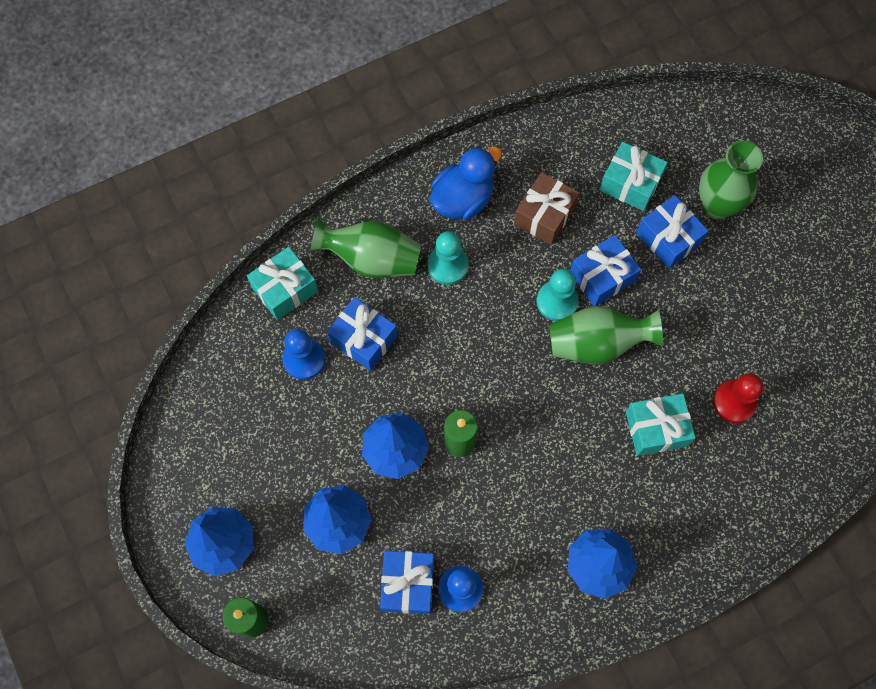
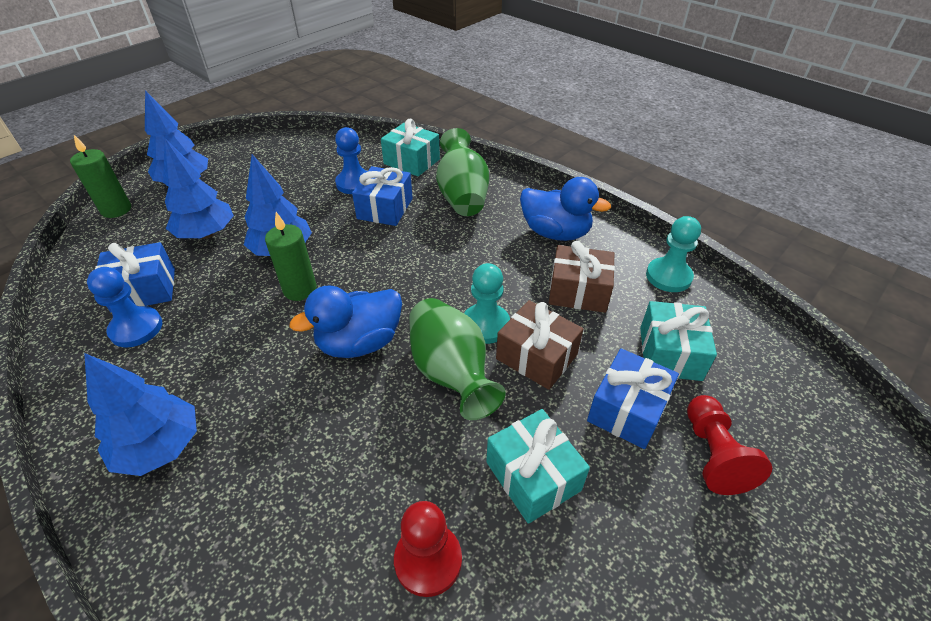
camera: 70 degrees right, 25 degrees down
turquoise pawn [428,231,468,285] -> turquoise pawn moved to [646,216,701,292]
blue gift [570,235,641,306] -> brown gift [496,300,584,390]
turquoise gift [626,393,696,456] -> turquoise gift moved to [486,409,590,524]
green vase [699,141,763,219] -> red pawn [687,395,772,495]
none -> blue duck [290,286,402,358]

